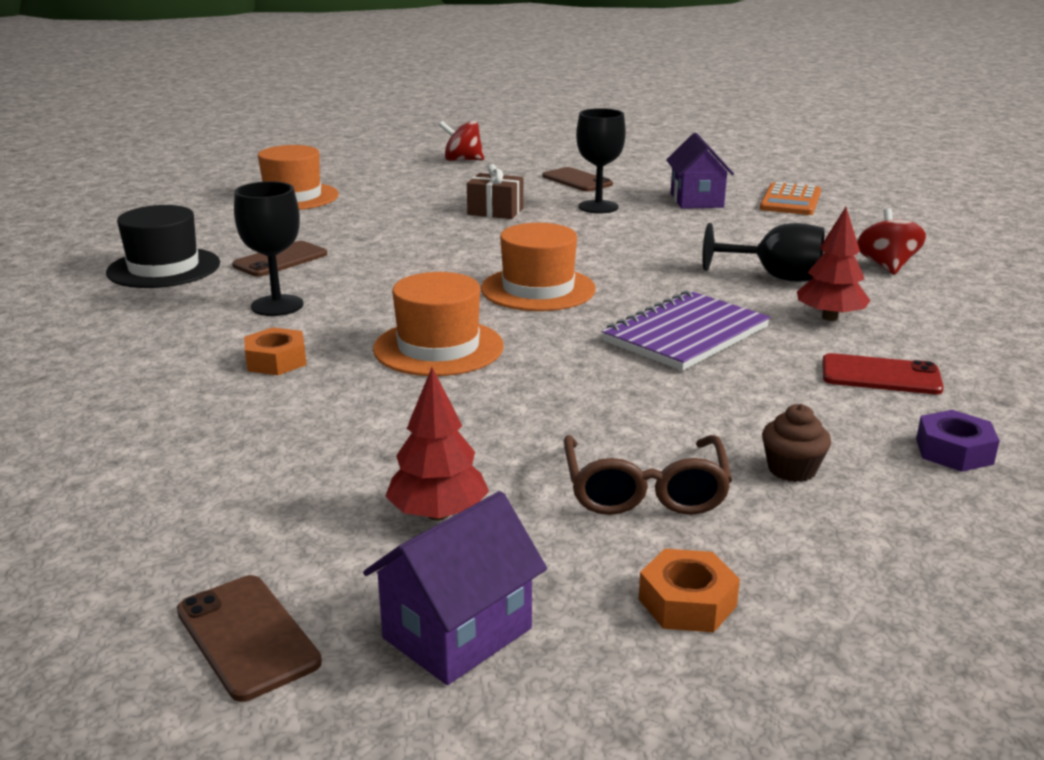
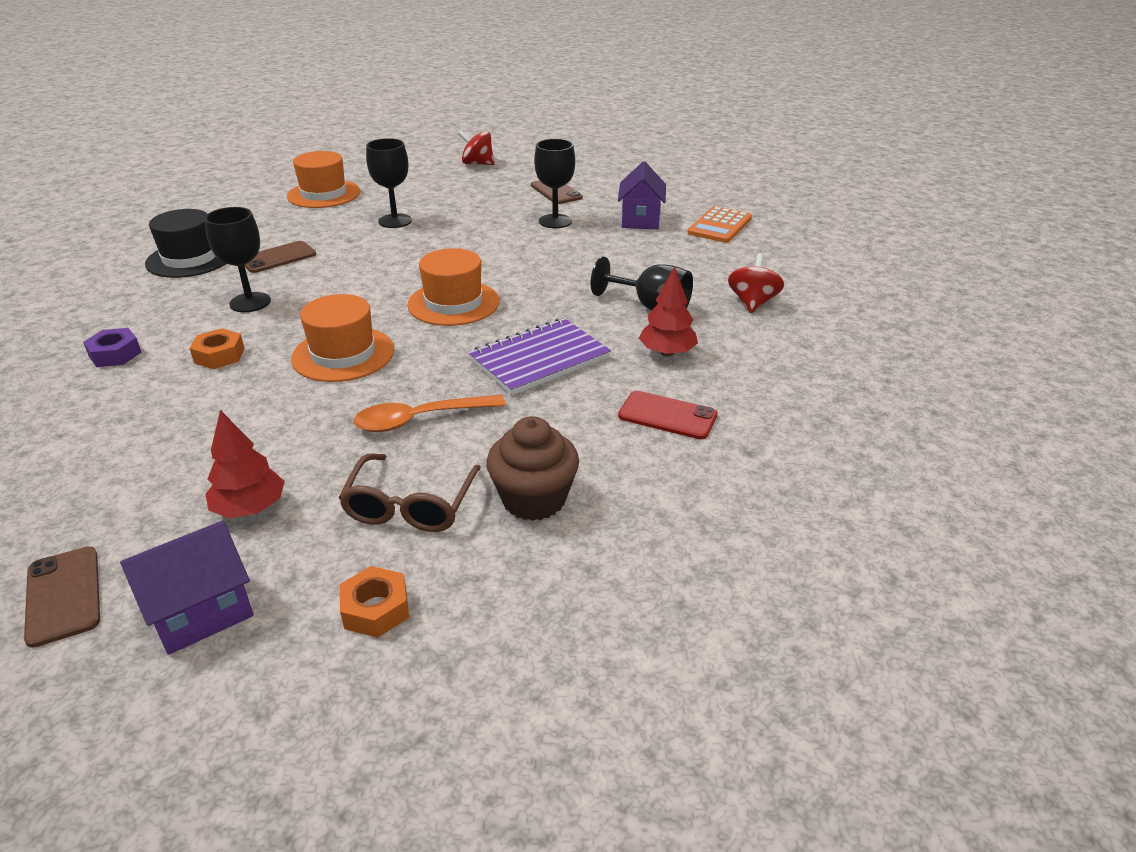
camera: 10 degrees right, 10 degrees up
brown gift [467,164,524,219] -> none
brown cupcake [762,404,831,482] -> brown cupcake [486,416,579,521], size x1.72
purple nut [916,410,1000,472] -> purple nut moved to [83,328,142,367]
none -> orange spoon [353,395,506,432]
none -> black goblet [366,138,412,228]

